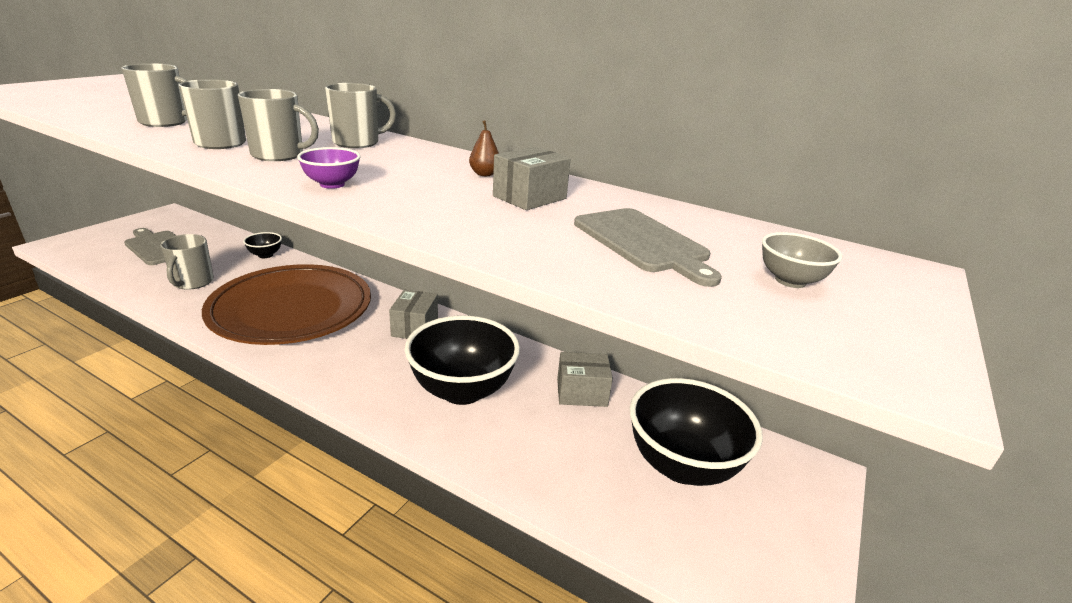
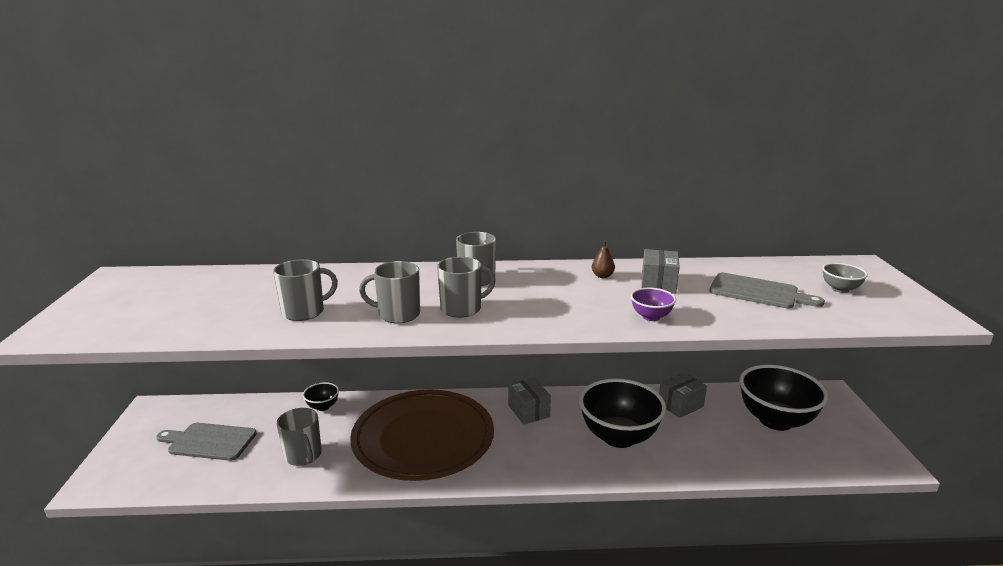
camera: 30 degrees left, 5 degrees down
purple bowl [297,147,361,189] -> purple bowl moved to [631,288,676,321]

